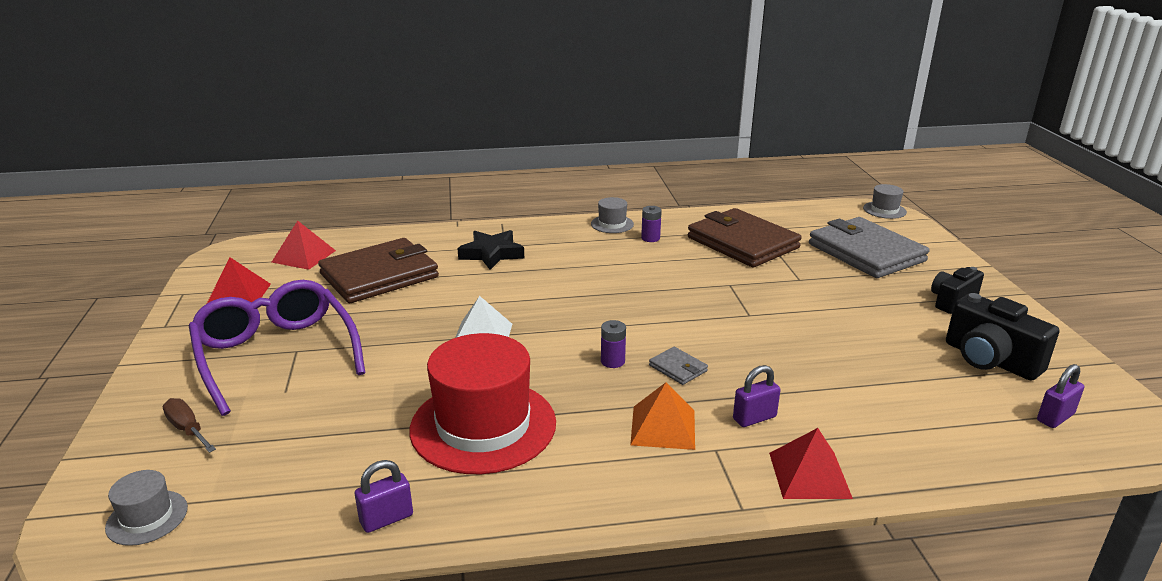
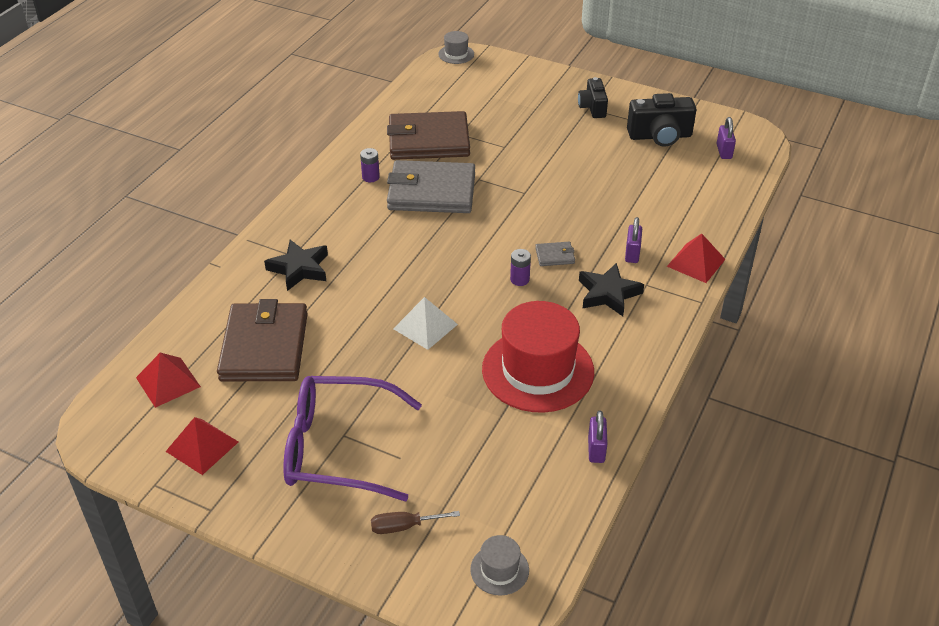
camera: 55 degrees left, 15 degrees up
grey hat [591,197,634,233] -> none
orange pyramid [630,382,695,450] -> black star [579,263,644,316]
grey wallet [809,217,929,278] -> grey wallet moved to [387,160,475,213]

